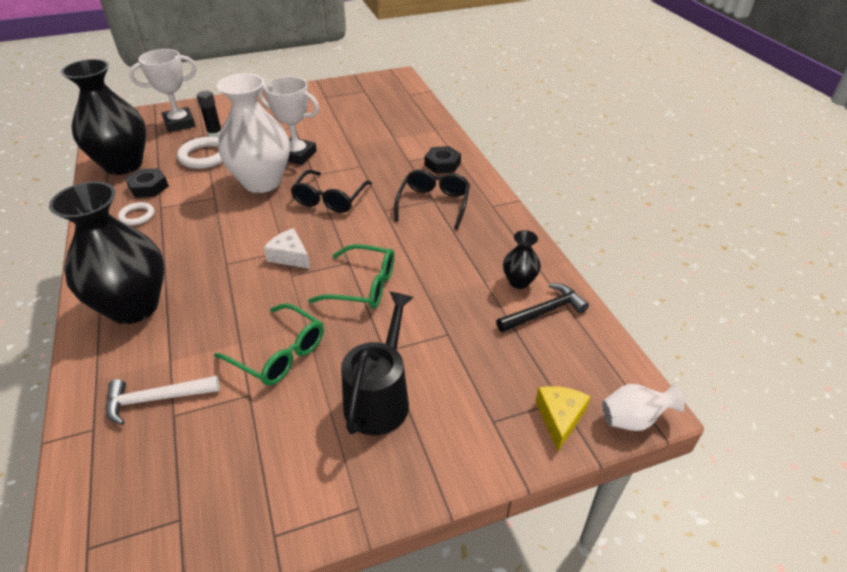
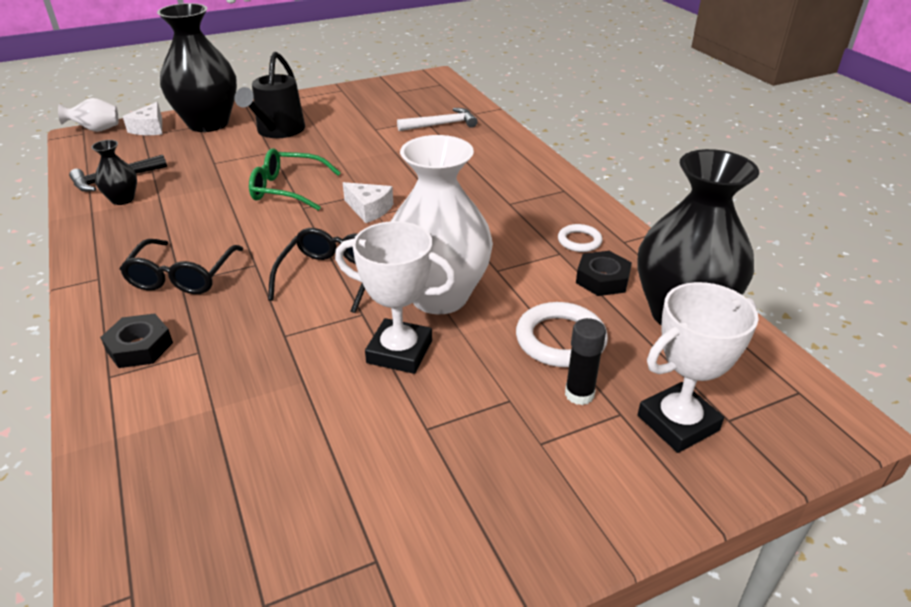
camera: 175 degrees right, 5 degrees down
black vase [49,181,164,324] -> black vase moved to [157,3,237,132]
green glasses [214,303,324,386] -> none
yellow cheese [535,386,591,451] -> white cheese [123,102,162,135]

